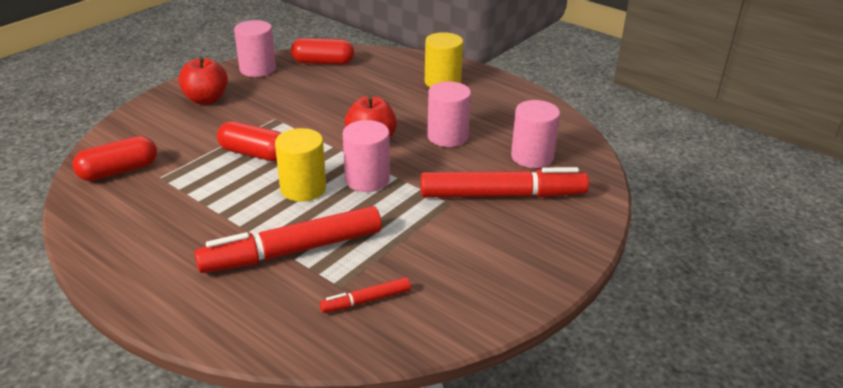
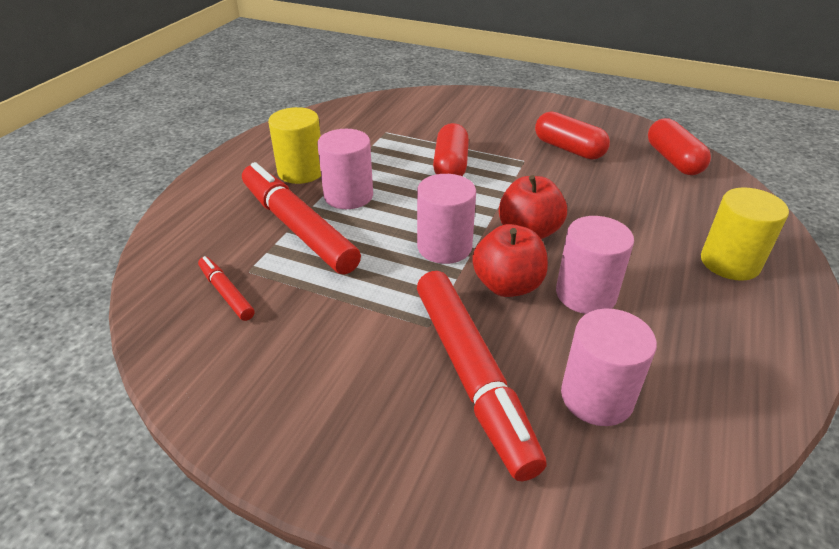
camera: 75 degrees right, 5 degrees up
red capsule [72,136,157,181] -> red capsule moved to [535,111,610,160]
red apple [178,57,228,105] -> red apple moved to [472,224,548,297]
pink cylinder [234,20,276,77] -> pink cylinder moved to [317,129,373,209]
yellow cylinder [275,128,326,202] -> yellow cylinder moved to [268,107,321,184]

